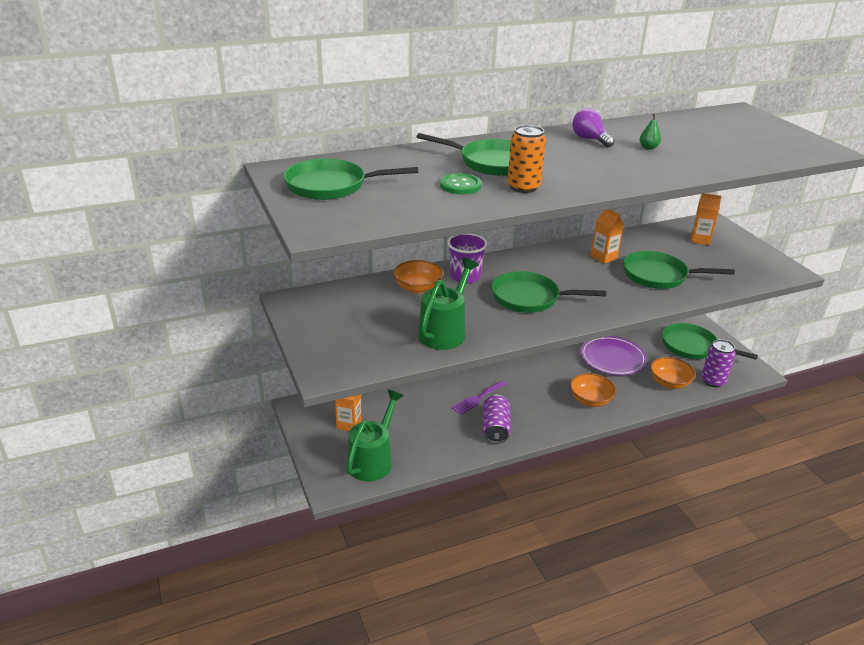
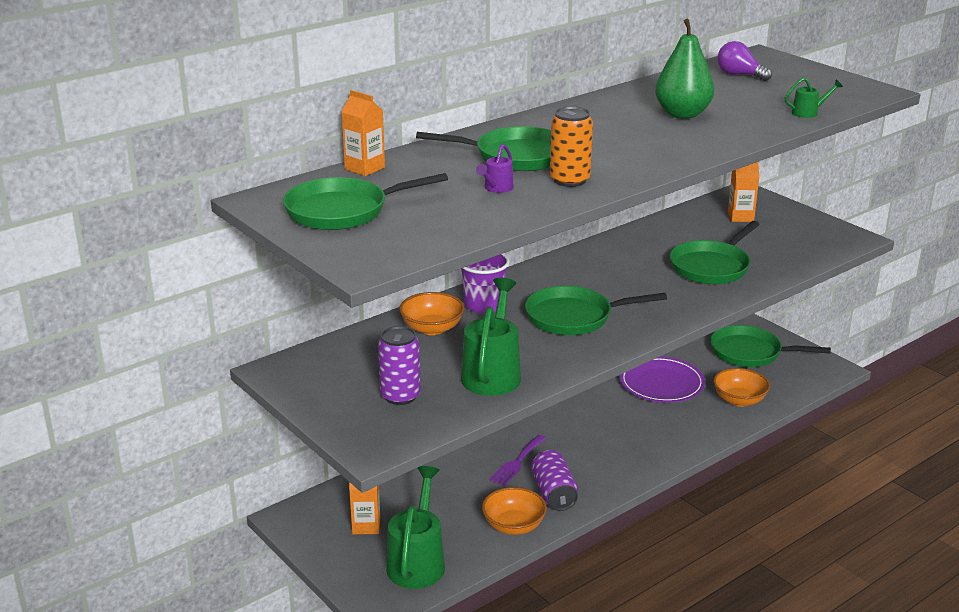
camera: 15 degrees left, 5 degrees down
green button [440,173,481,194] -> purple watering can [476,144,514,193]
orange bowl [570,373,616,407] -> orange bowl moved to [482,487,547,535]
purple light bulb [572,109,615,147] -> purple light bulb moved to [717,41,772,81]
orange carton [591,209,624,264] -> orange carton moved to [341,90,385,176]
green pan [623,251,735,289] -> green pan turned 45 degrees counterclockwise [670,221,760,284]
green pear [640,114,661,150] -> green pear [655,19,714,119], size x2.32
purple can [701,339,736,387] -> purple can moved to [378,326,421,405]
none -> green watering can [785,78,843,118]

